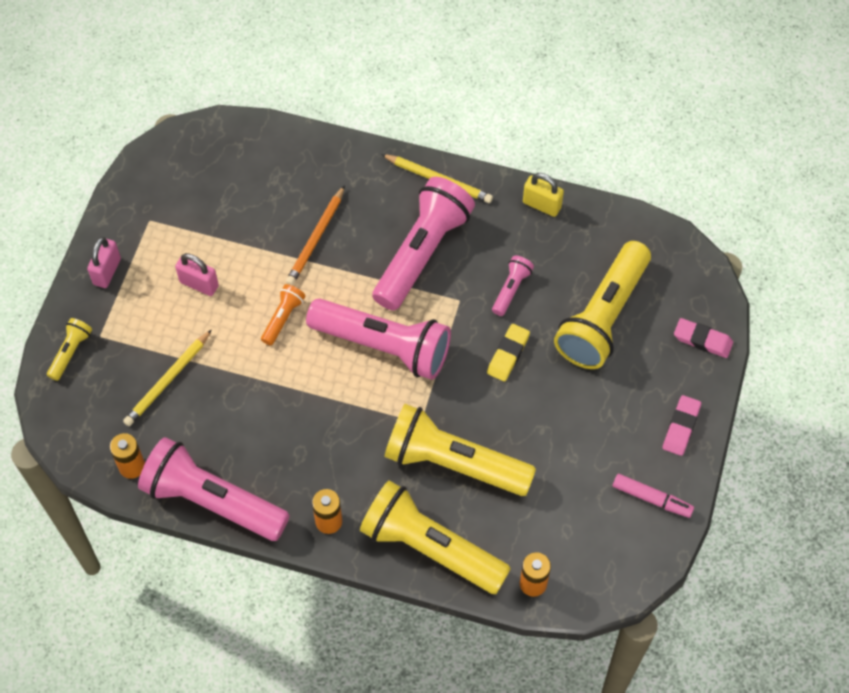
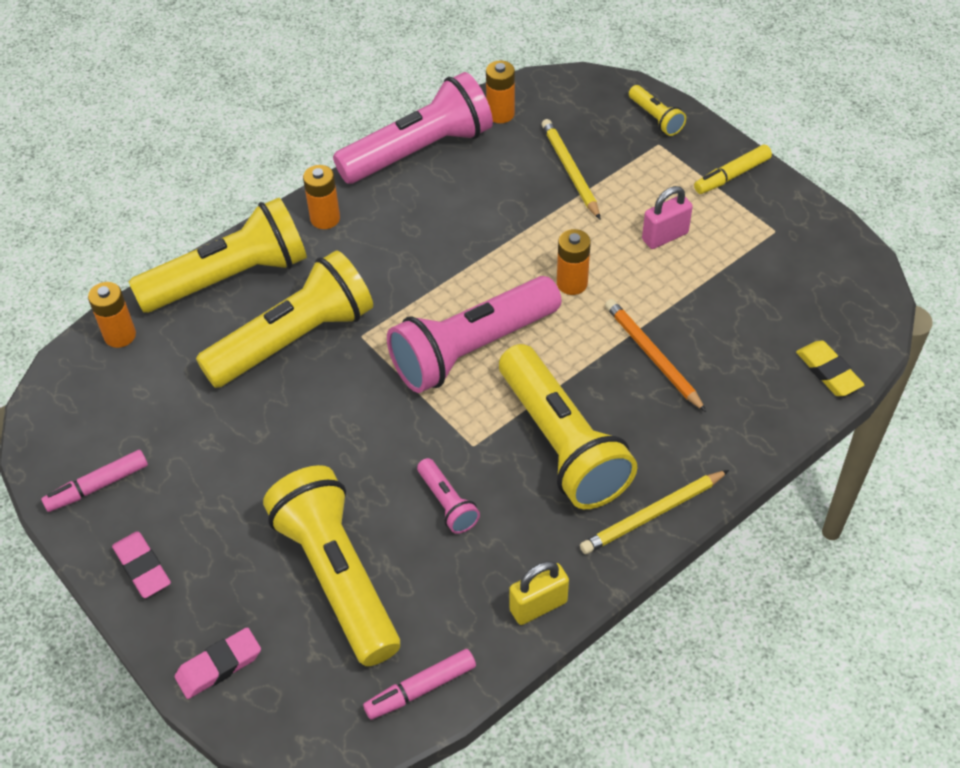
camera: 125 degrees right, 10 degrees down
pink padlock [87,237,121,288] -> yellow marker [694,145,772,194]
orange flashlight [261,284,305,346] -> orange battery [557,229,591,295]
pink flashlight [372,177,475,311] -> yellow flashlight [499,344,638,509]
yellow eraser [487,324,530,382] -> yellow eraser moved to [796,341,865,396]
none -> pink marker [363,649,476,720]

